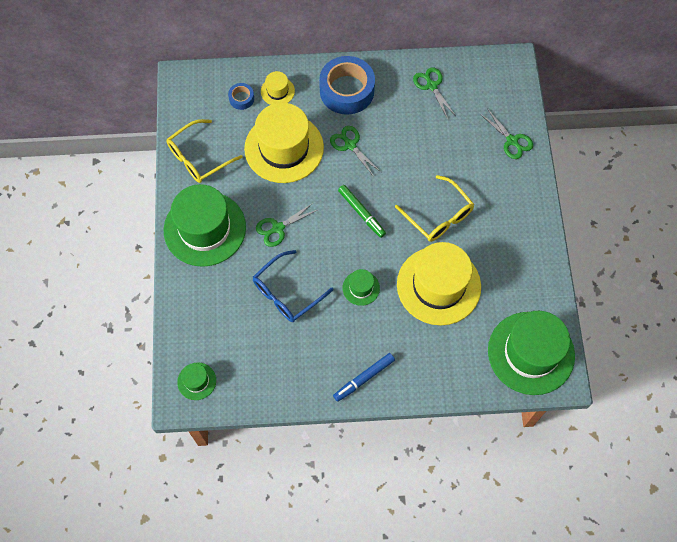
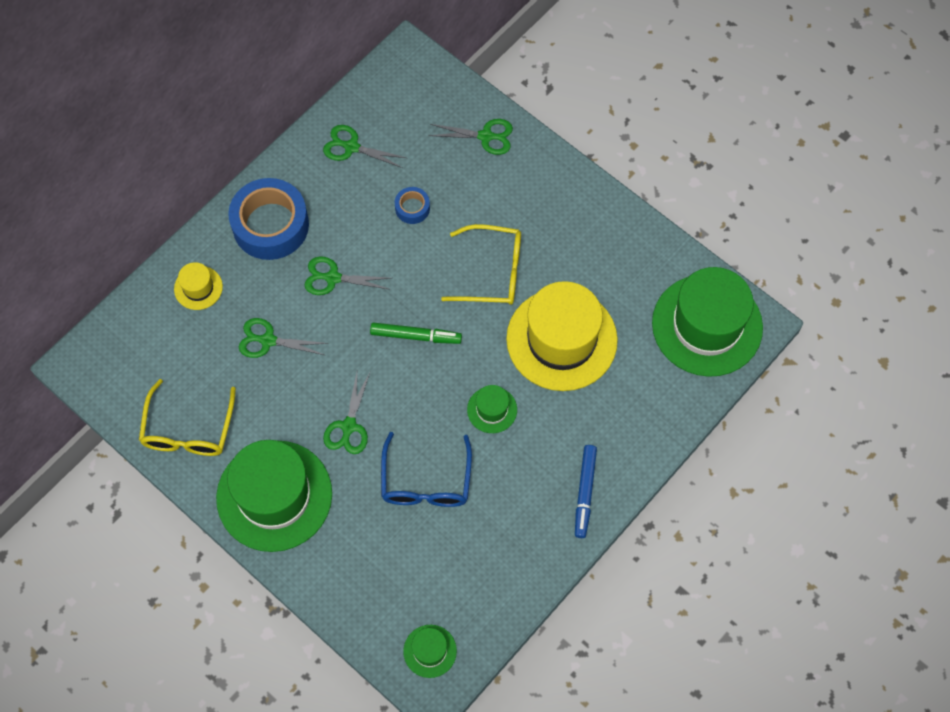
camera: 45 degrees left, 0 degrees up
blue tape [228,83,254,110] -> blue tape moved to [395,187,430,224]
yellow hat [244,103,324,183] -> green scissors [239,318,329,358]

